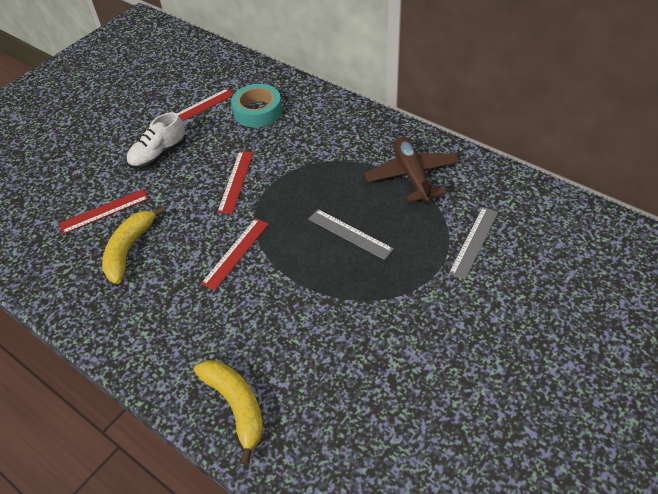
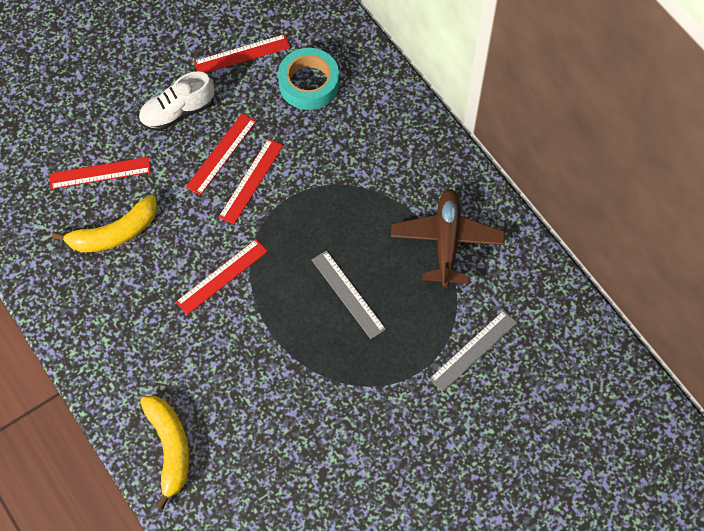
camera: 15 degrees right, 15 degrees up
yellow banana [102,206,165,284] -> yellow banana turned 150 degrees counterclockwise [52,195,157,252]
none -> red ruler [186,113,256,195]

